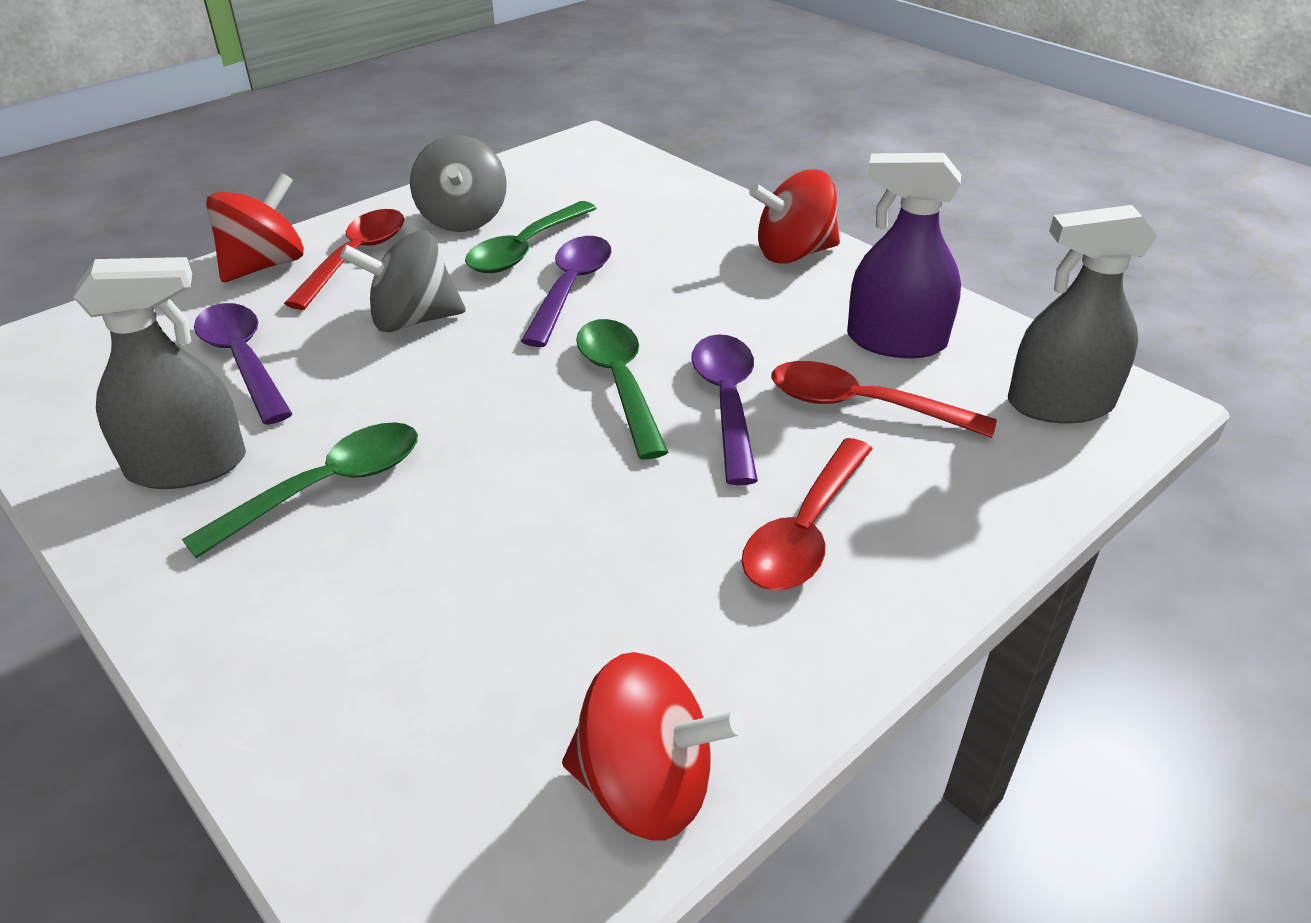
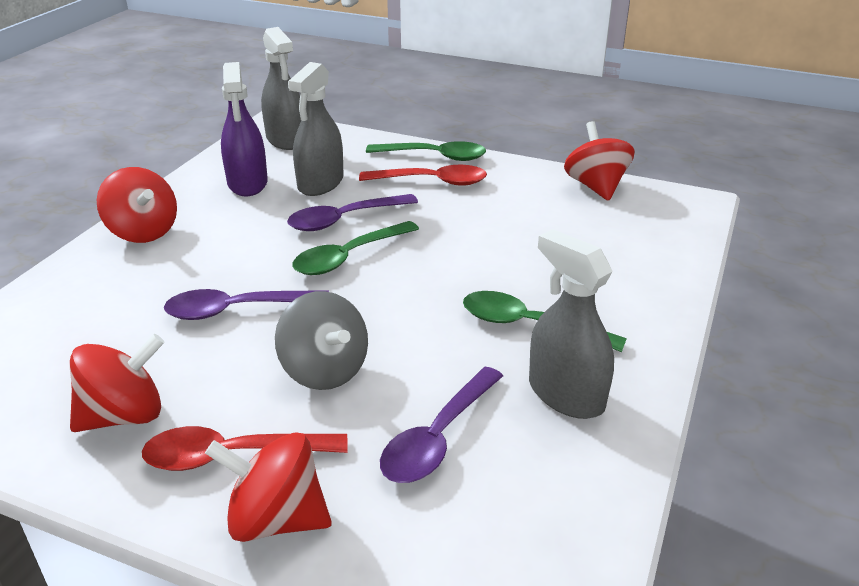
camera: 115 degrees left, 5 degrees down
grey spinning top [410,135,507,232] -> red spinning top [70,334,164,432]
green spoon [465,201,596,273] -> green spoon moved to [366,141,486,161]
red spoon [771,361,997,438] -> grey spray bottle [288,62,344,196]

